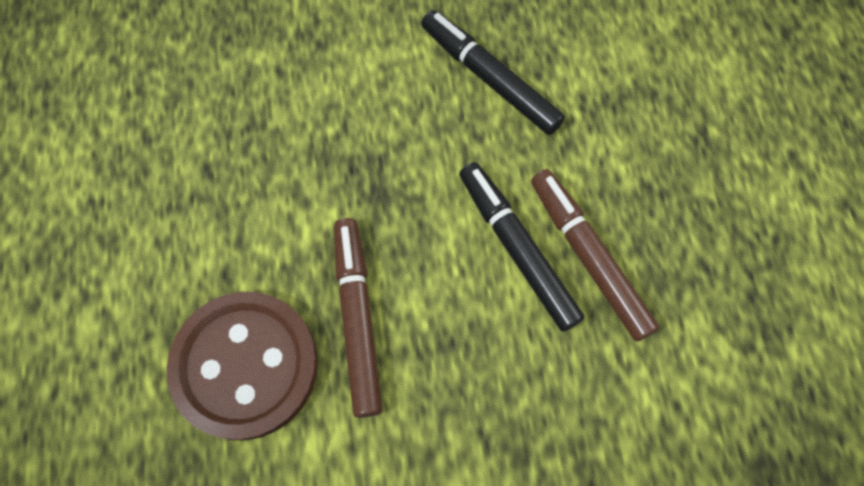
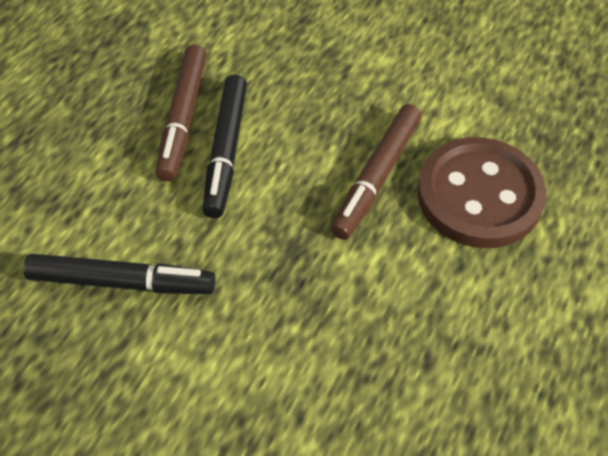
camera: 145 degrees left, 15 degrees down
black marker [421,10,565,135] -> black marker turned 75 degrees counterclockwise [24,254,216,294]

